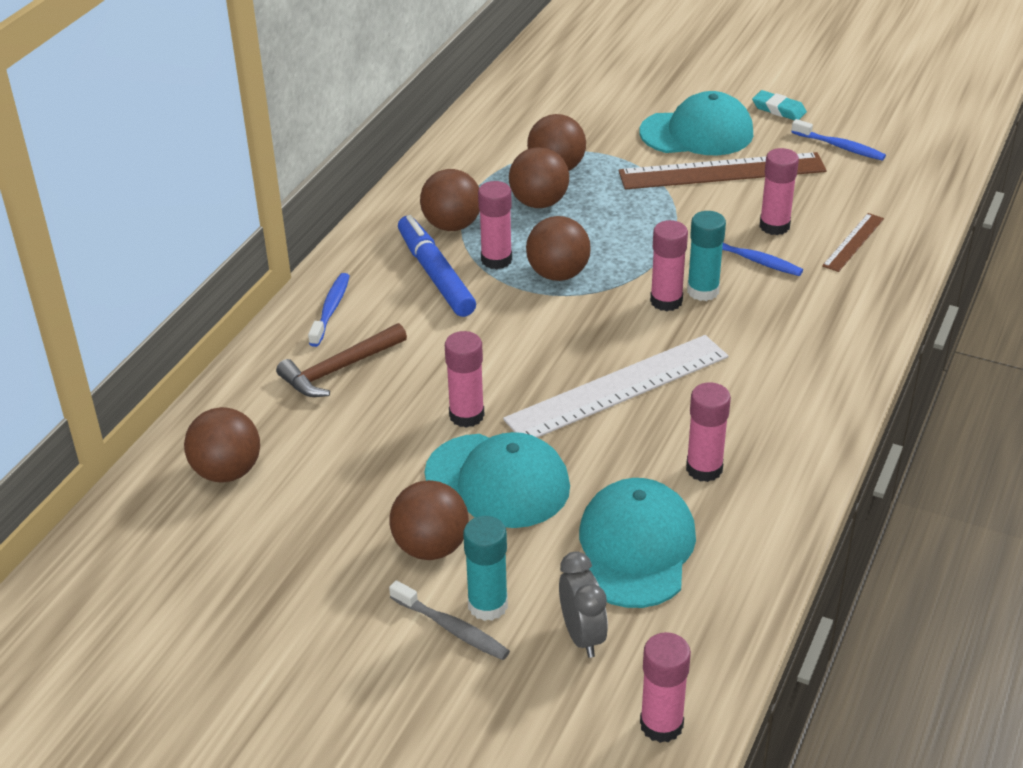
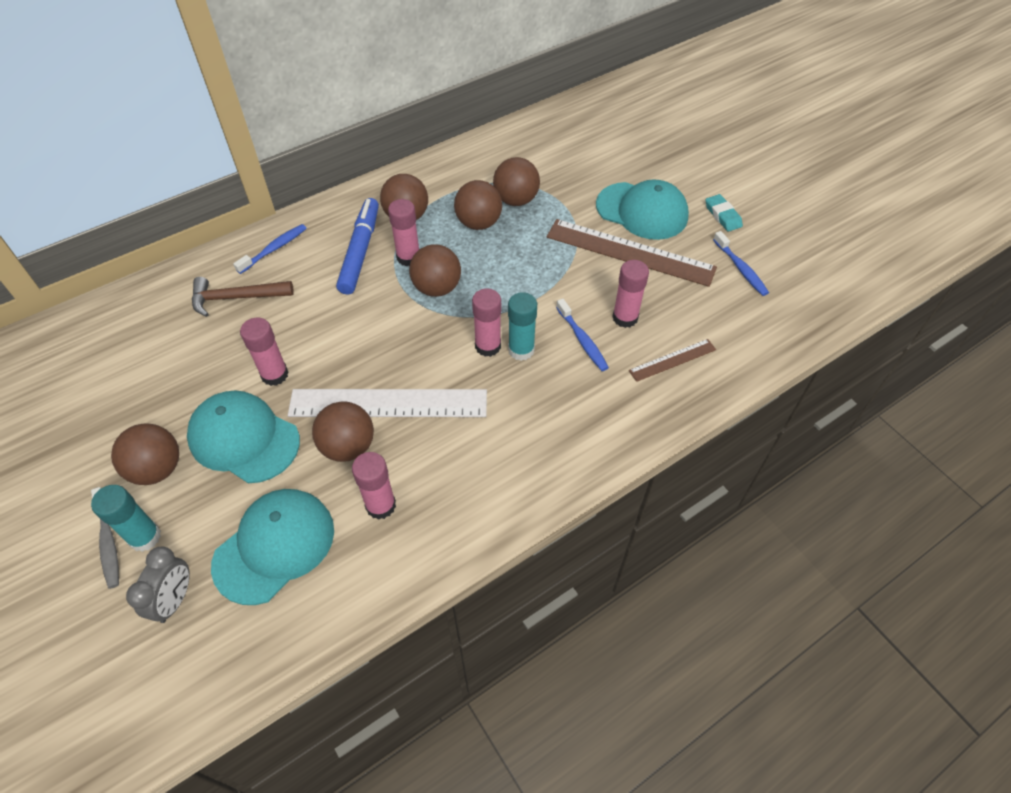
camera: 30 degrees right, 15 degrees up
brown ball [184,407,260,482] -> brown ball moved to [312,401,374,462]
turquoise cap [425,432,570,528] -> turquoise cap turned 150 degrees clockwise [187,391,300,483]
pink glue stick [640,632,691,743] -> none

